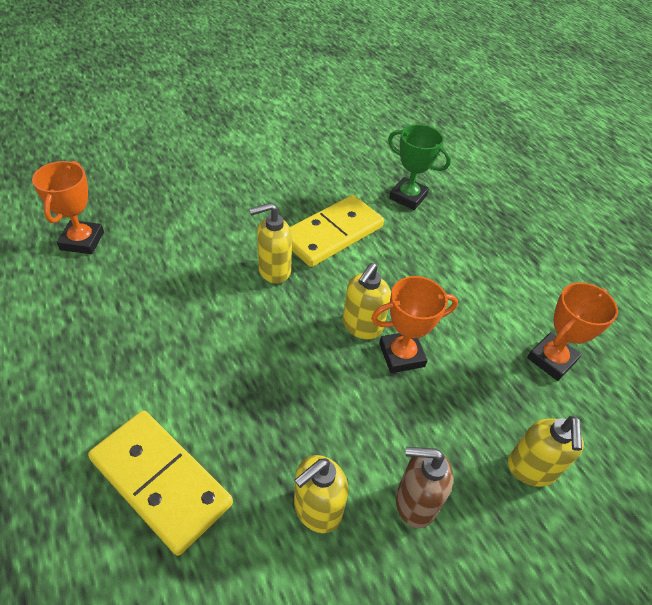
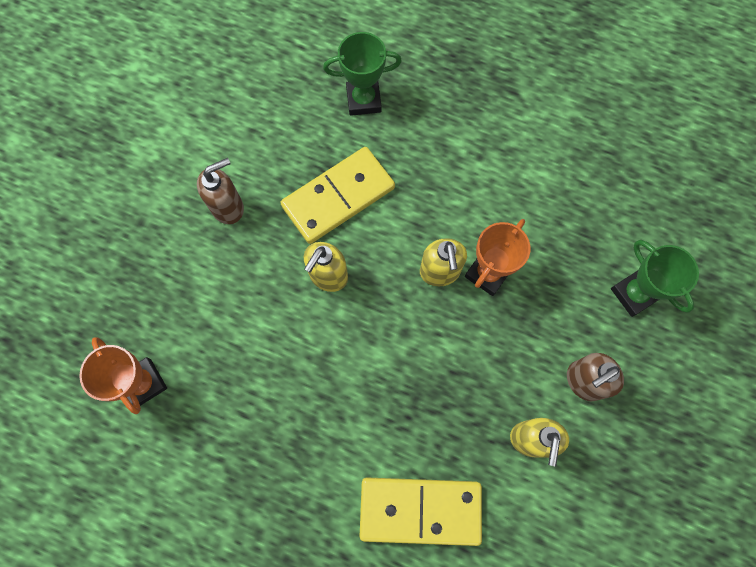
camera: 35 degrees left, 25 degrees up
yellow domino [290,195,384,267] -> yellow domino turned 45 degrees clockwise [280,147,395,244]
yellow soap dispenser [508,416,584,487] -> green trophy [611,240,699,317]
orange trophy [527,282,618,381] -> none
none -> brown soap dispenser [197,158,244,224]

